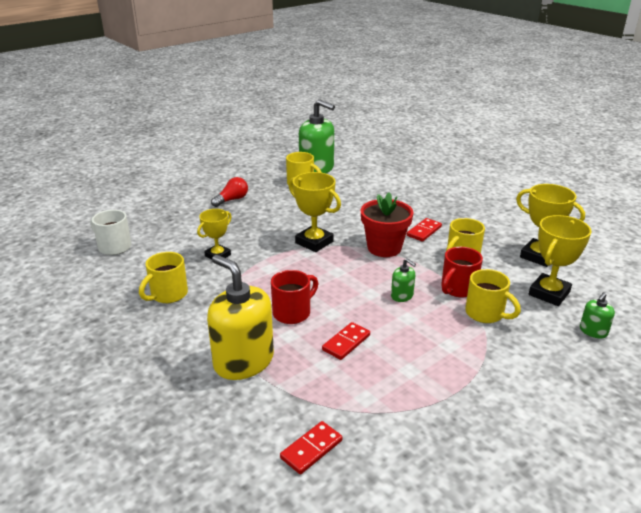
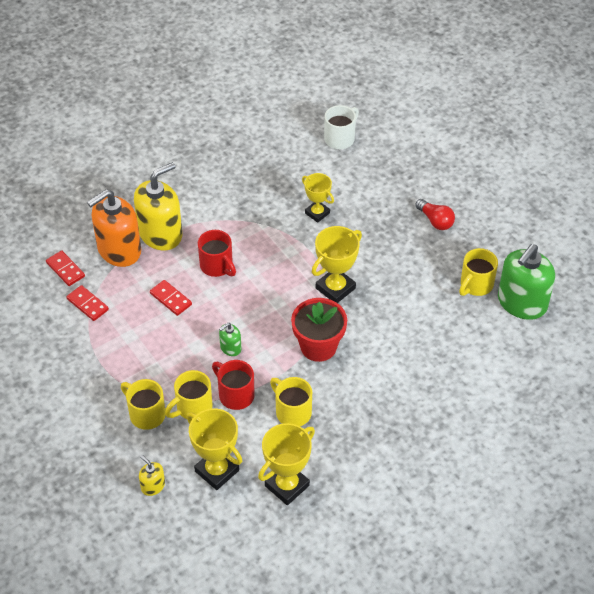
camera: 95 degrees right, 20 degrees up
yellow mug [139,252,188,303] -> yellow mug moved to [121,379,165,430]
red domino [407,218,442,242] -> red domino moved to [67,285,109,321]
green soap dispenser [580,292,615,339] -> yellow soap dispenser [139,455,165,496]
none -> orange soap dispenser [87,189,141,267]

